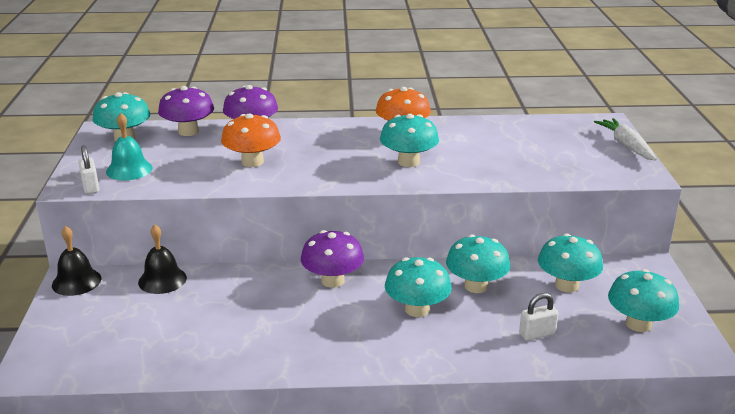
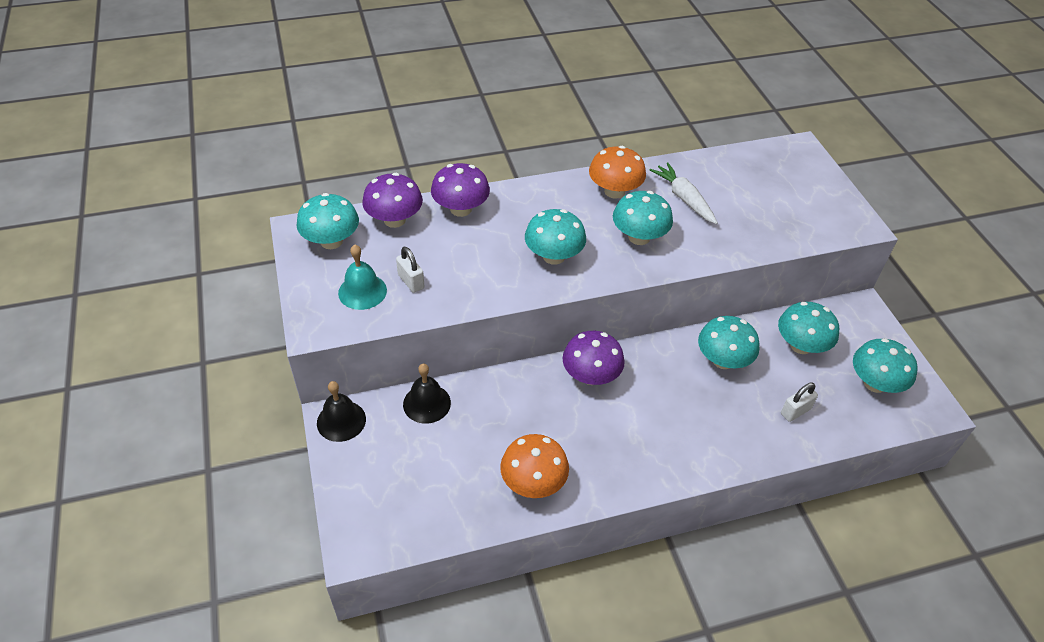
camera: 15 degrees left, 20 degrees up
white padlock [78,145,99,194] -> white padlock moved to [396,247,424,293]
orange mushroom [221,113,281,167] -> orange mushroom moved to [500,434,569,498]
turquoise mushroom [385,257,452,317] -> turquoise mushroom moved to [525,209,586,265]
white carrot [594,118,657,161] -> white carrot moved to [650,162,718,224]

